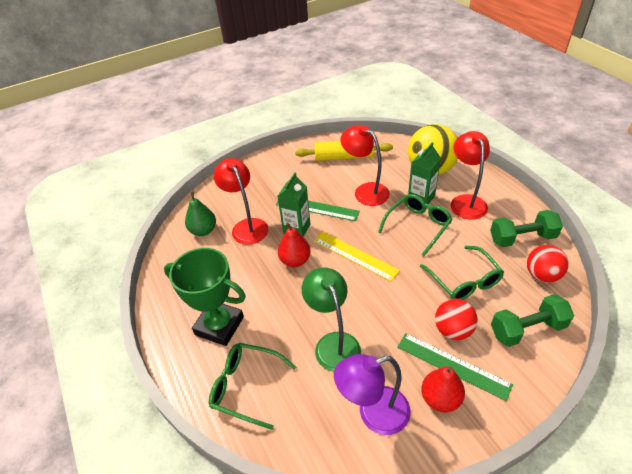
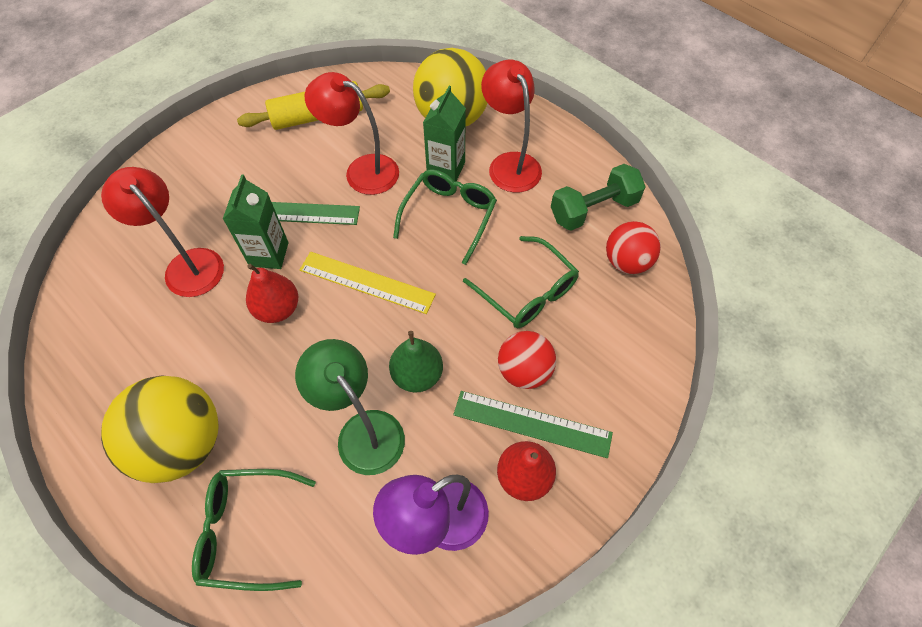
camera: 20 degrees left, 15 degrees up
green trophy [164,248,246,346] -> yellow ball [101,376,219,483]
green pear [185,192,216,236] -> green pear moved to [389,331,443,393]
green dumbbell [491,294,574,347] -> none

